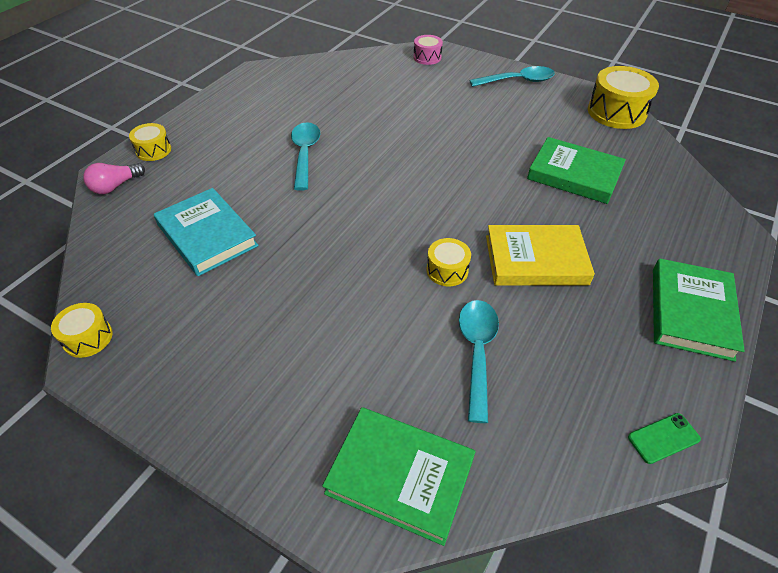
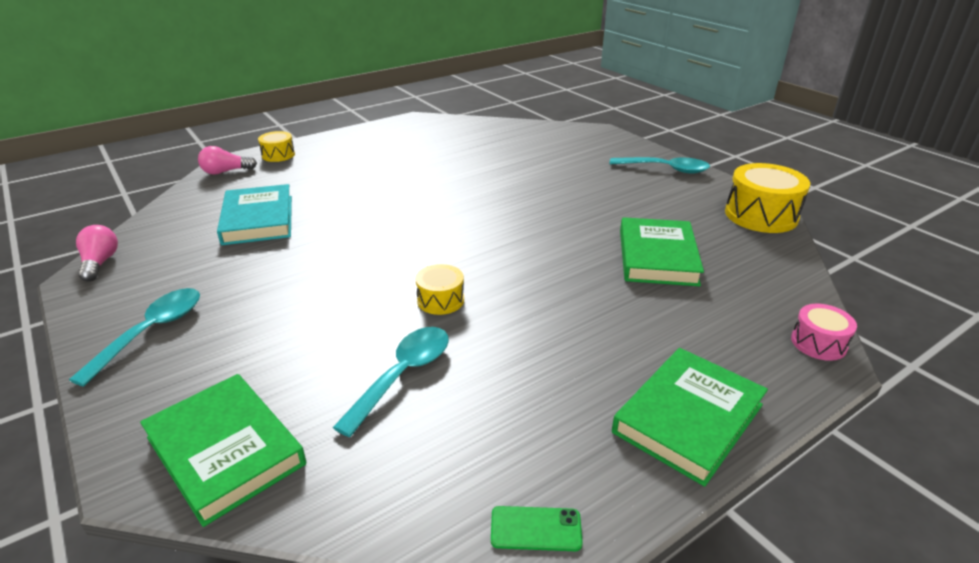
camera: 25 degrees right, 15 degrees down
yellow drum [51,303,113,358] -> pink light bulb [76,225,118,282]
turquoise spoon [291,122,320,191] -> turquoise spoon moved to [69,288,200,387]
pink drum [413,35,443,65] -> pink drum moved to [791,304,857,361]
yellow book [486,225,595,286] -> none
green book [527,137,626,204] -> green book turned 45 degrees clockwise [620,217,704,286]

